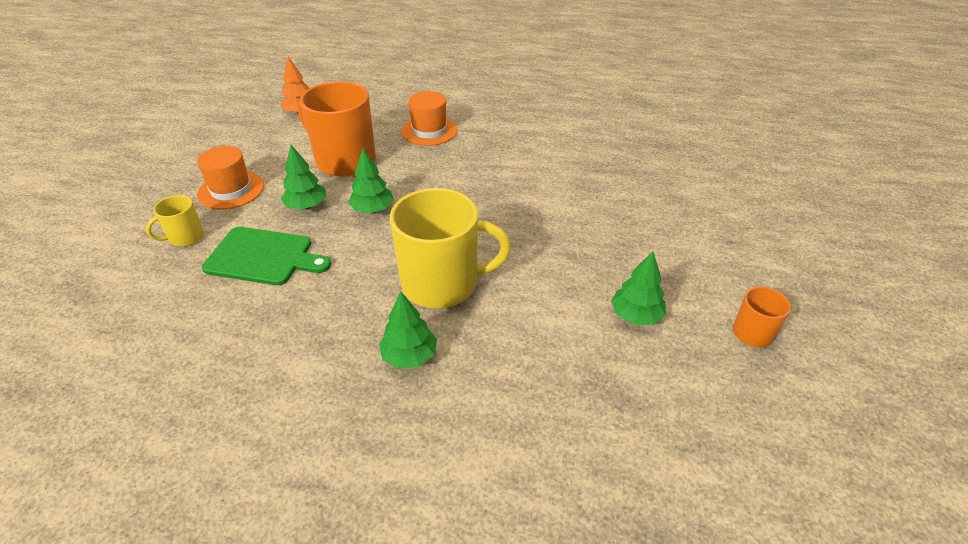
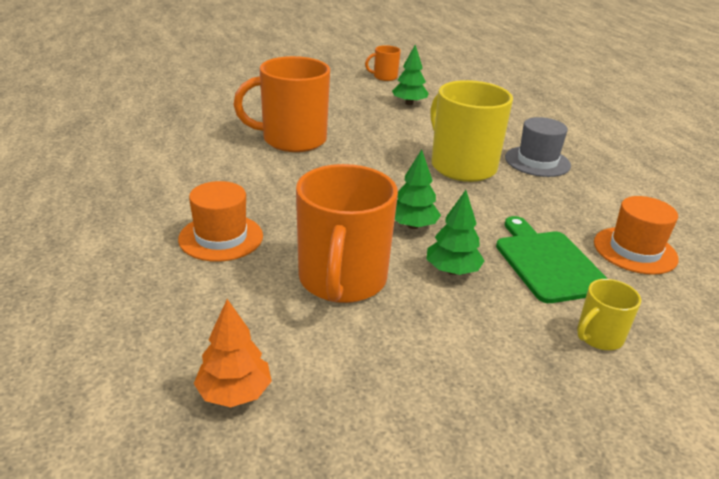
camera: 120 degrees left, 10 degrees down
yellow mug [146,195,204,247] -> yellow mug turned 120 degrees clockwise [577,279,641,350]
orange hat [197,146,264,210] -> orange hat moved to [594,196,679,275]
green tree [379,292,437,369] -> grey hat [505,117,571,177]
none -> orange mug [234,56,330,152]

